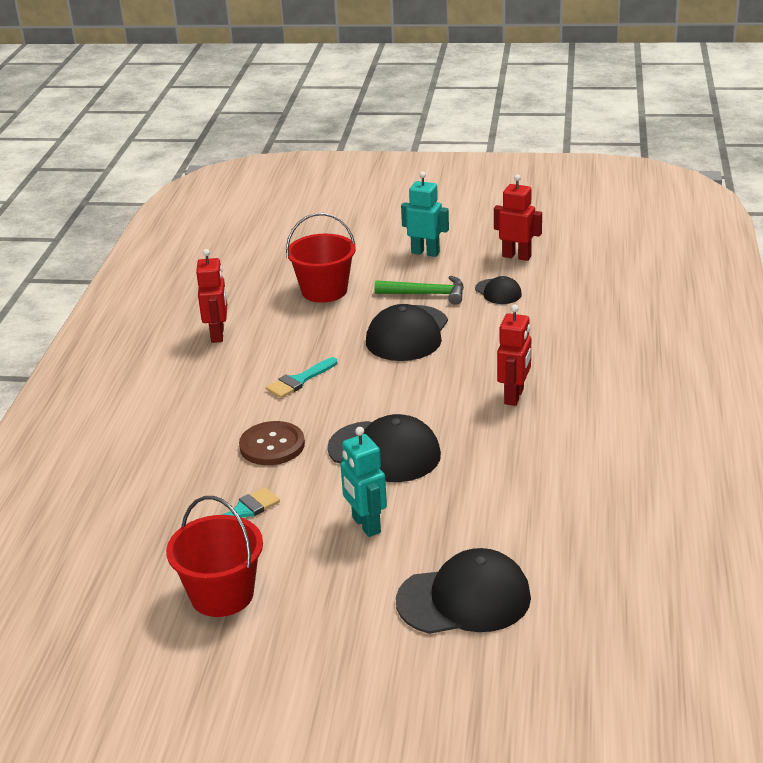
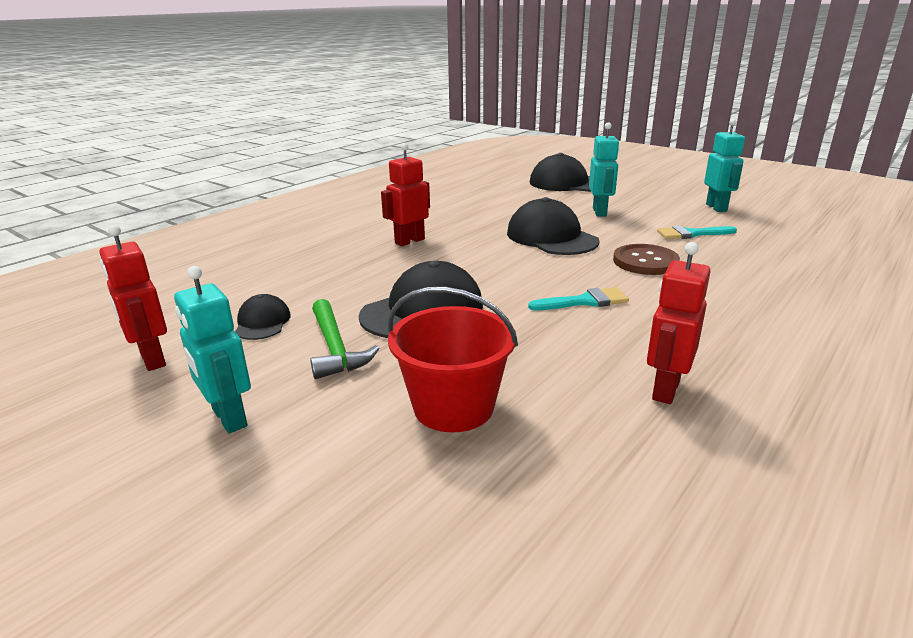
camera: 150 degrees left, 5 degrees down
red bucket [166,496,263,617] -> turquoise robot [704,119,745,212]
green hammer [375,276,464,305] -> green hammer turned 150 degrees counterclockwise [310,299,380,379]

